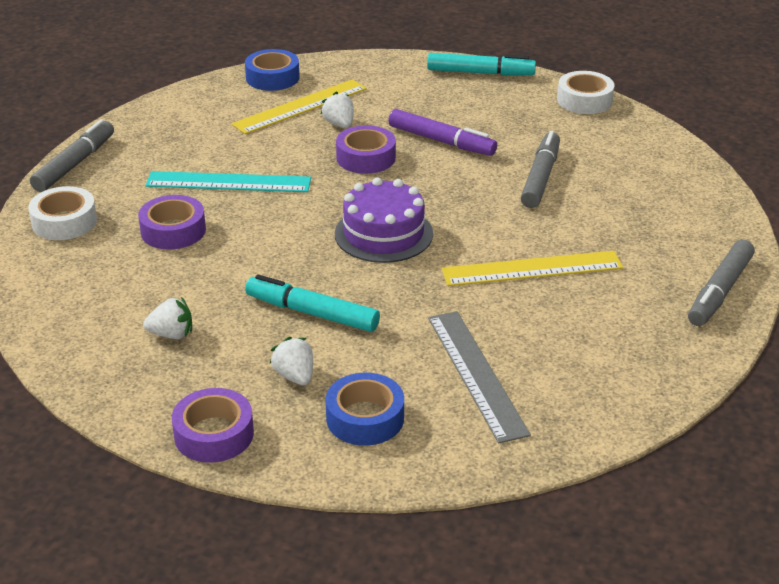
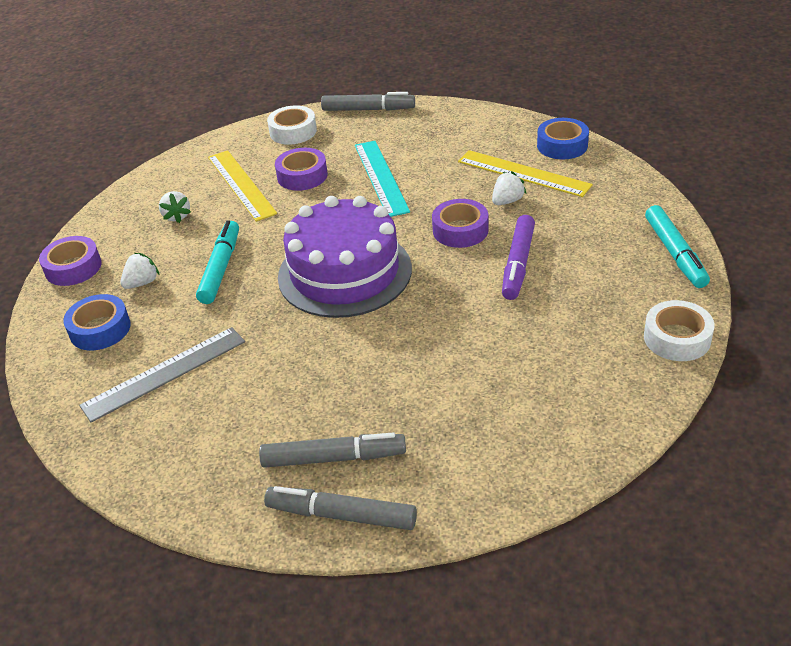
camera: 75 degrees right, 5 degrees up
purple cake [335,177,433,263] -> purple cake [278,196,412,318], size x1.52
yellow ruler [442,251,623,286] -> yellow ruler moved to [208,150,277,222]
grey marker [521,131,560,208] -> grey marker moved to [259,432,406,468]

